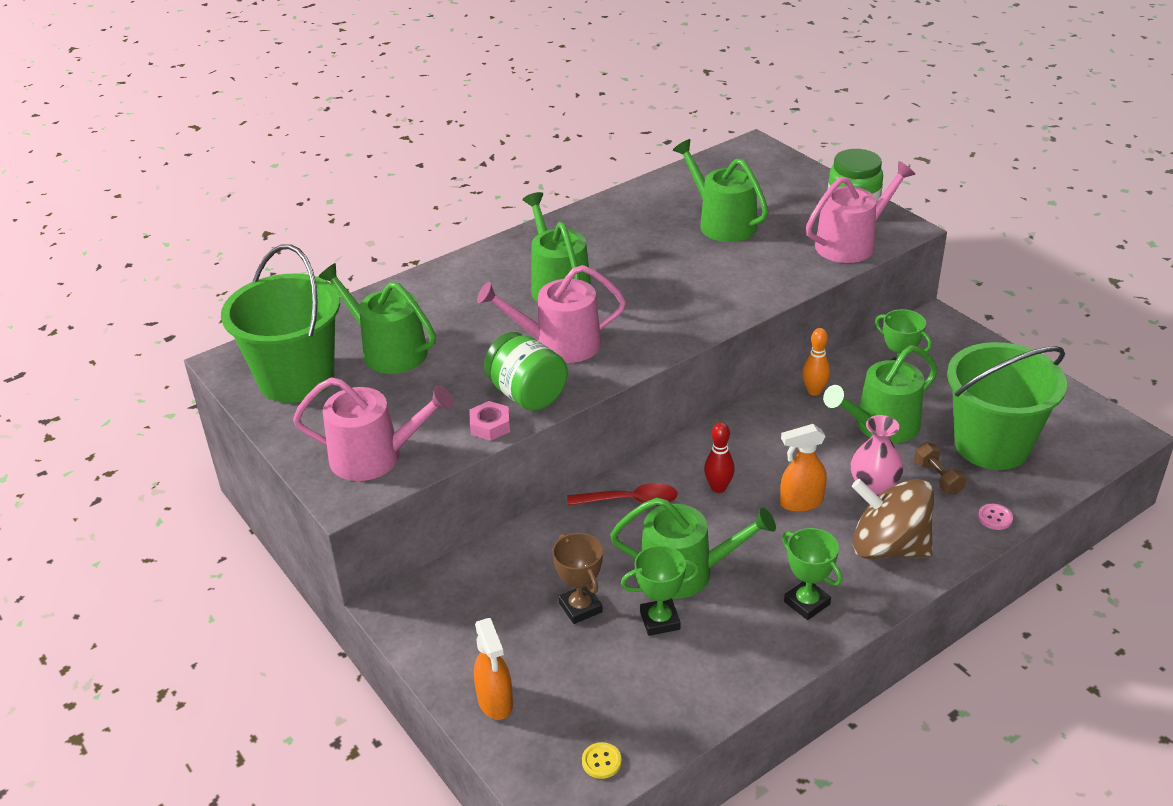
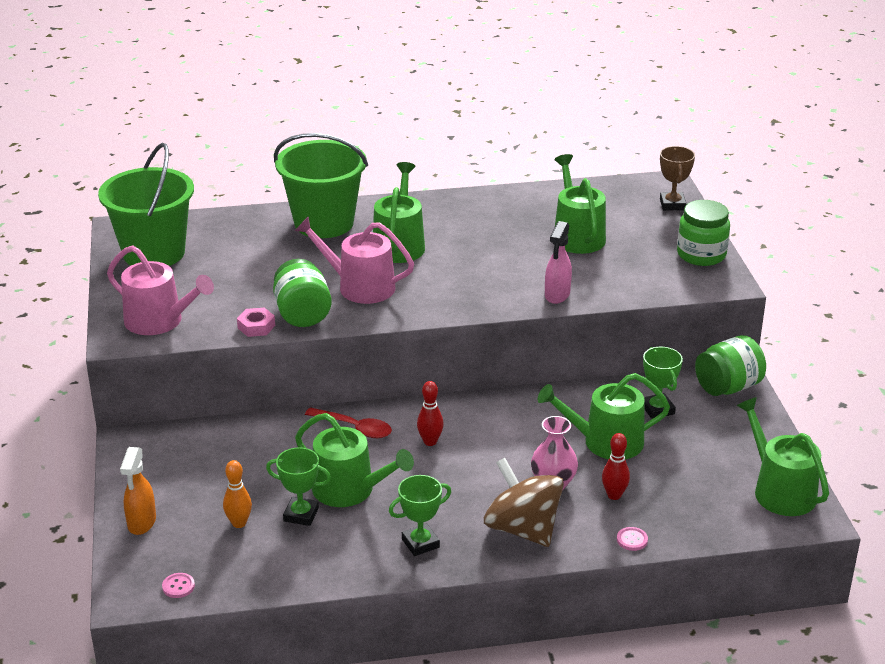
camera: 25 degrees right, 5 degrees down
green watering can [318,263,436,374] -> green watering can moved to [736,397,829,516]
brown trophy [552,533,603,624] -> brown trophy moved to [660,146,695,210]
yellow button [582,742,622,779] -> pink button [162,573,195,598]
orange spray bottle [780,424,827,512] -> none
green trophy [782,528,842,620] -> green trophy turned 75 degrees clockwise [389,475,451,556]
orange bowling pin [802,328,830,396] -> orange bowling pin moved to [223,460,252,528]
pink watering can [806,161,915,263] -> none
brown dumbbell [914,442,967,495] -> red bowling pin [602,433,630,500]
green bucket [947,342,1067,470] -> green bucket moved to [274,133,368,238]
none -> pink spray bottle [545,221,572,304]
none -> green jar [695,335,766,396]

